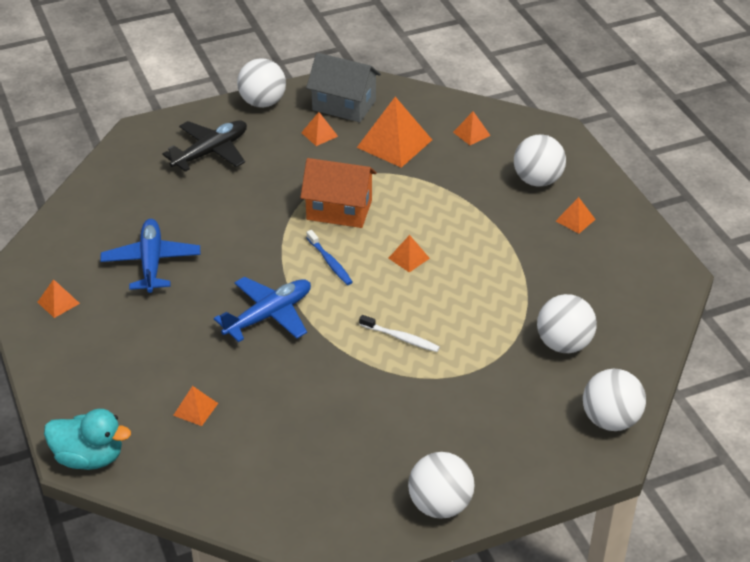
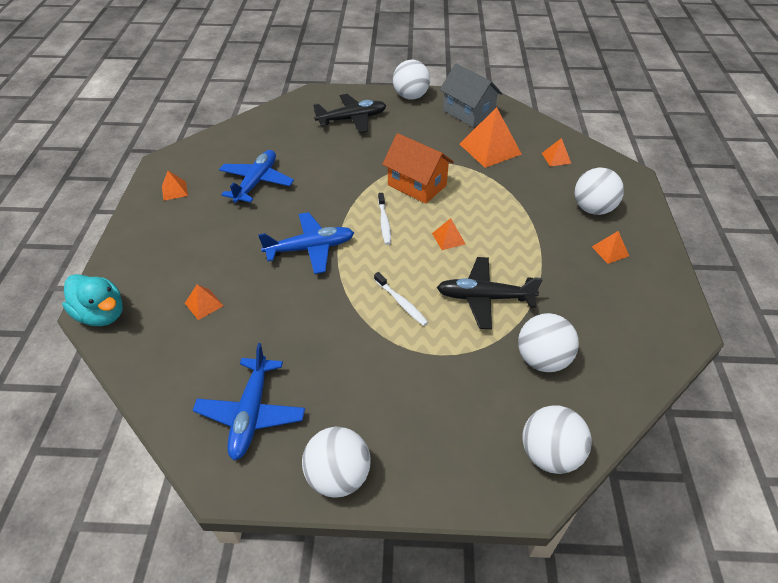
camera: 25 degrees right, 5 degrees up
orange pyramid [301,112,338,146] -> none
blue toothbrush [307,230,353,285] -> white toothbrush [378,193,391,245]
none -> blue plane [192,343,305,460]
none -> black plane [437,257,543,330]

